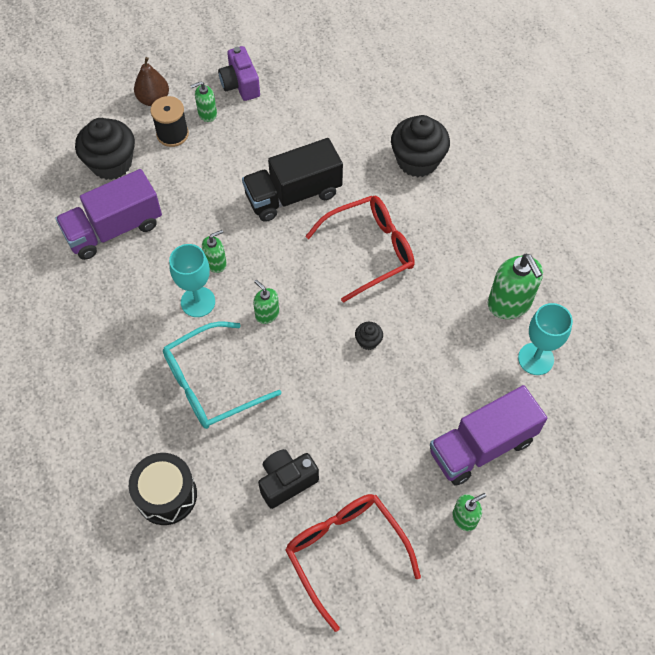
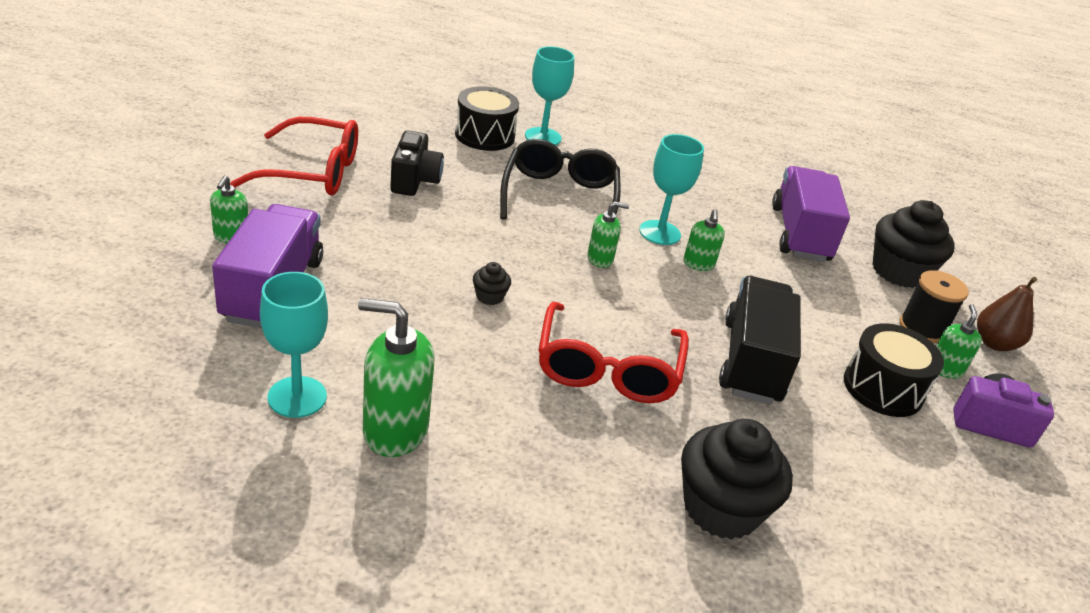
camera: 120 degrees right, 25 degrees down
turquoise glasses [163,322,281,429] -> black glasses [500,139,621,219]
none -> turquoise goblet [525,47,574,145]
none -> black drum [844,323,944,417]

